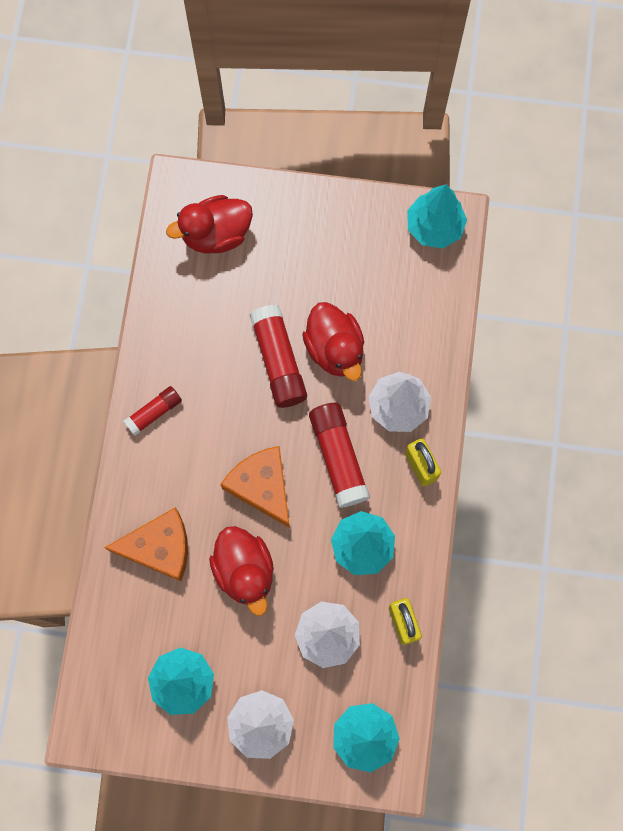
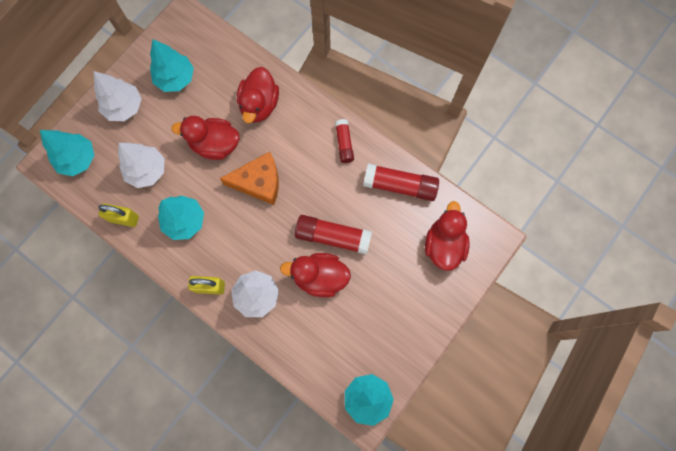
camera: 120 degrees right, 0 degrees up
orange cheese [104,508,188,581] -> red duck [237,67,279,123]
red glue stick [309,403,370,508] -> red glue stick moved to [363,164,439,201]

